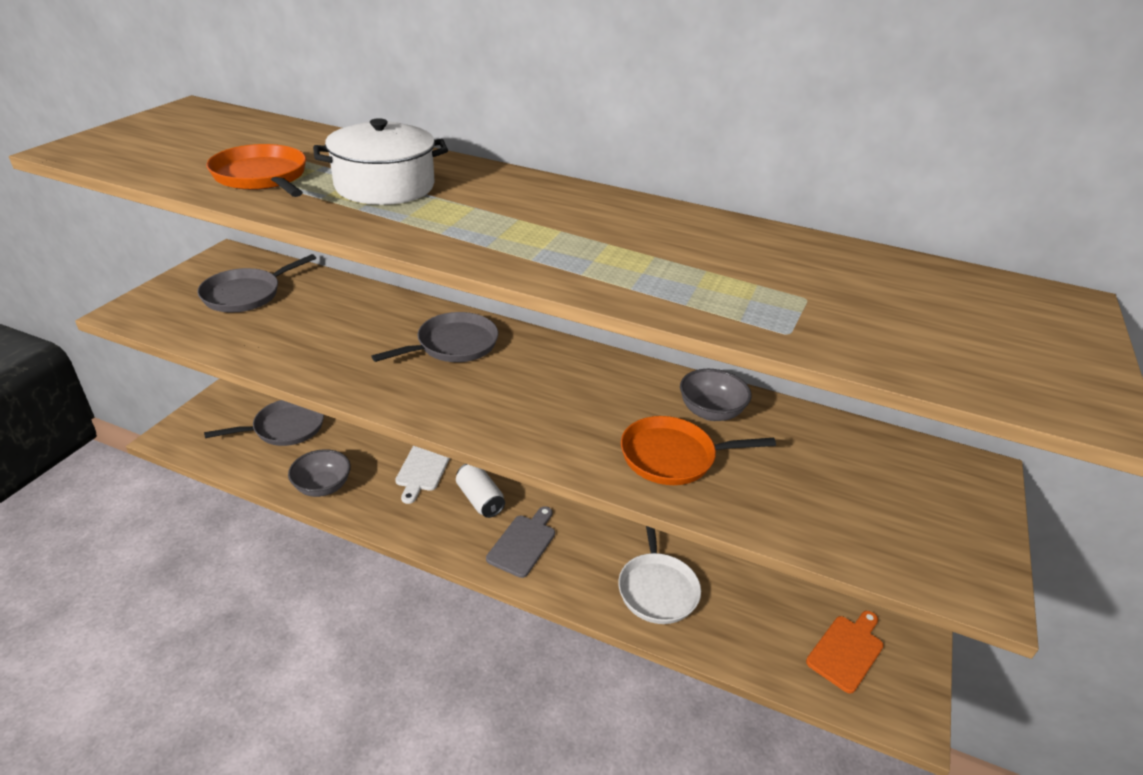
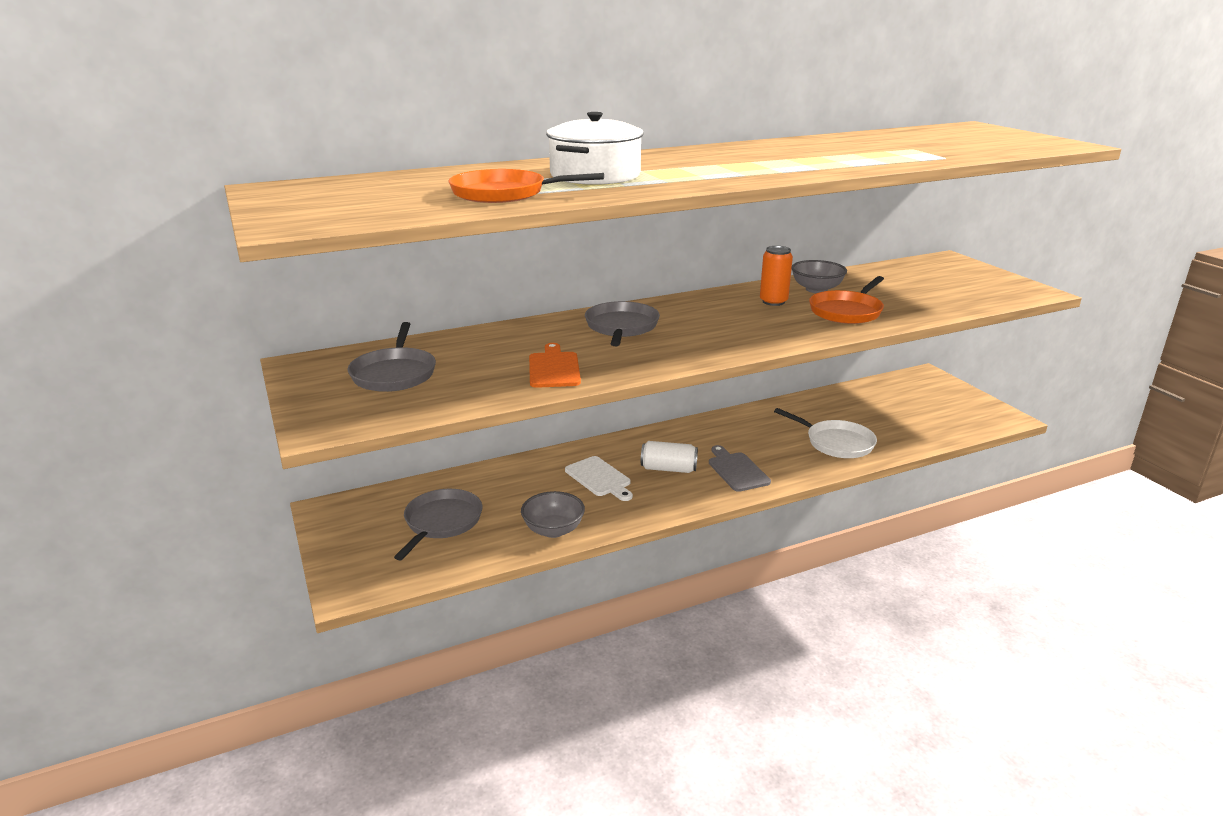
camera: 45 degrees left, 10 degrees down
orange cutting board [806,611,884,694] -> orange cutting board moved to [529,343,581,388]
none -> orange can [760,246,793,306]

